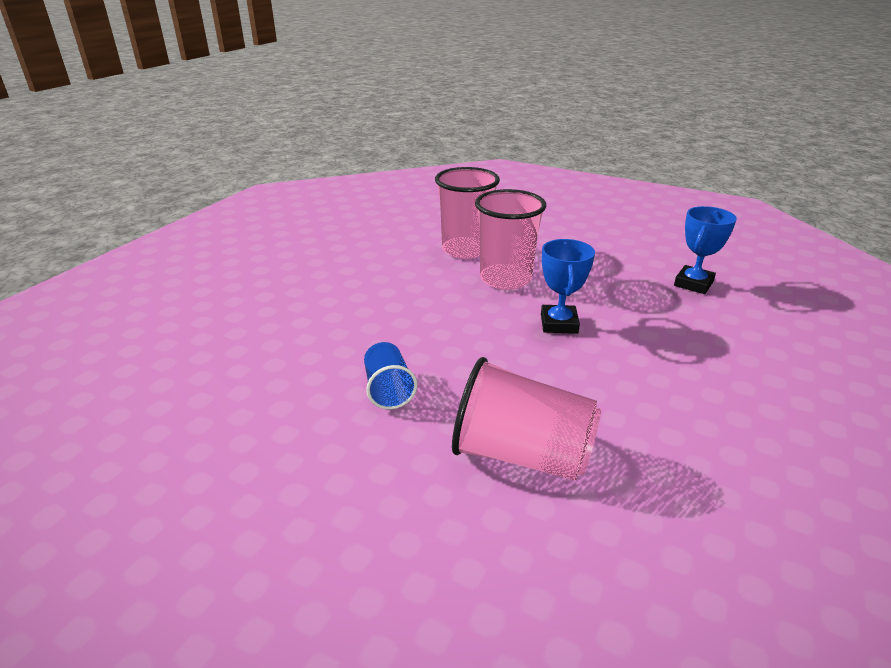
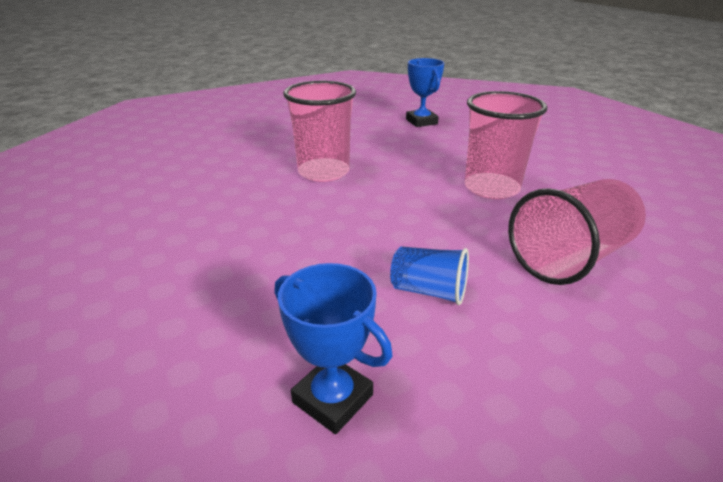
camera: 55 degrees left, 0 degrees up
pink cup [435,167,500,259] -> pink cup moved to [465,91,548,199]
blue trophy [541,239,595,334] -> blue trophy moved to [275,263,392,434]

